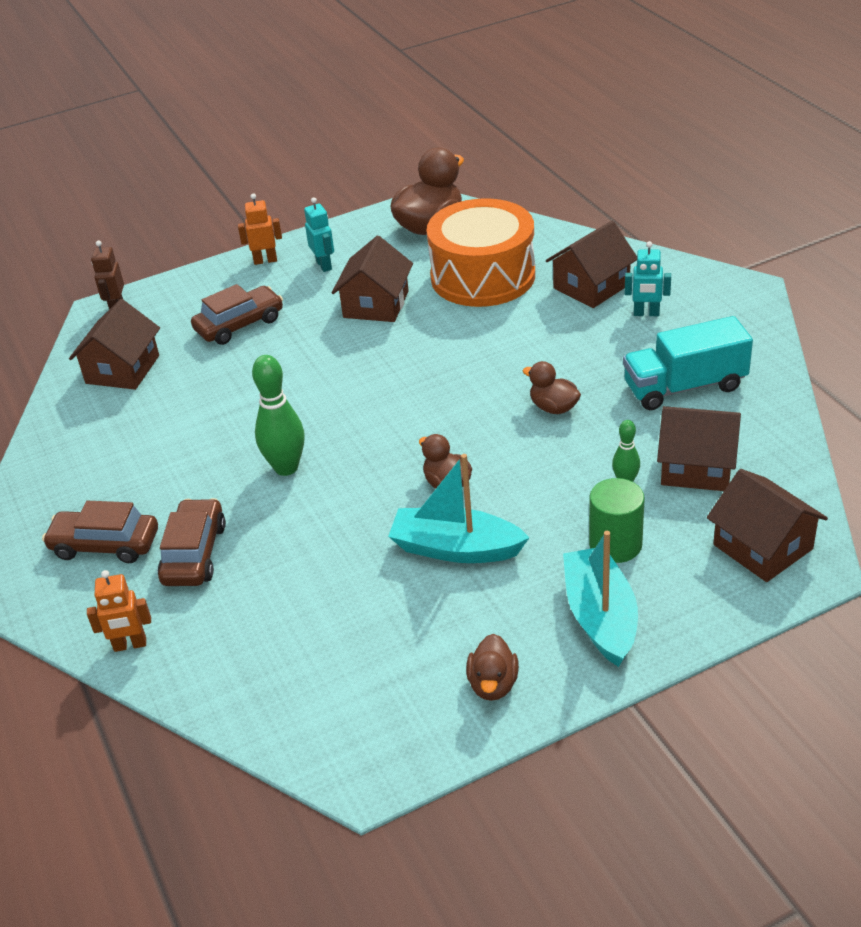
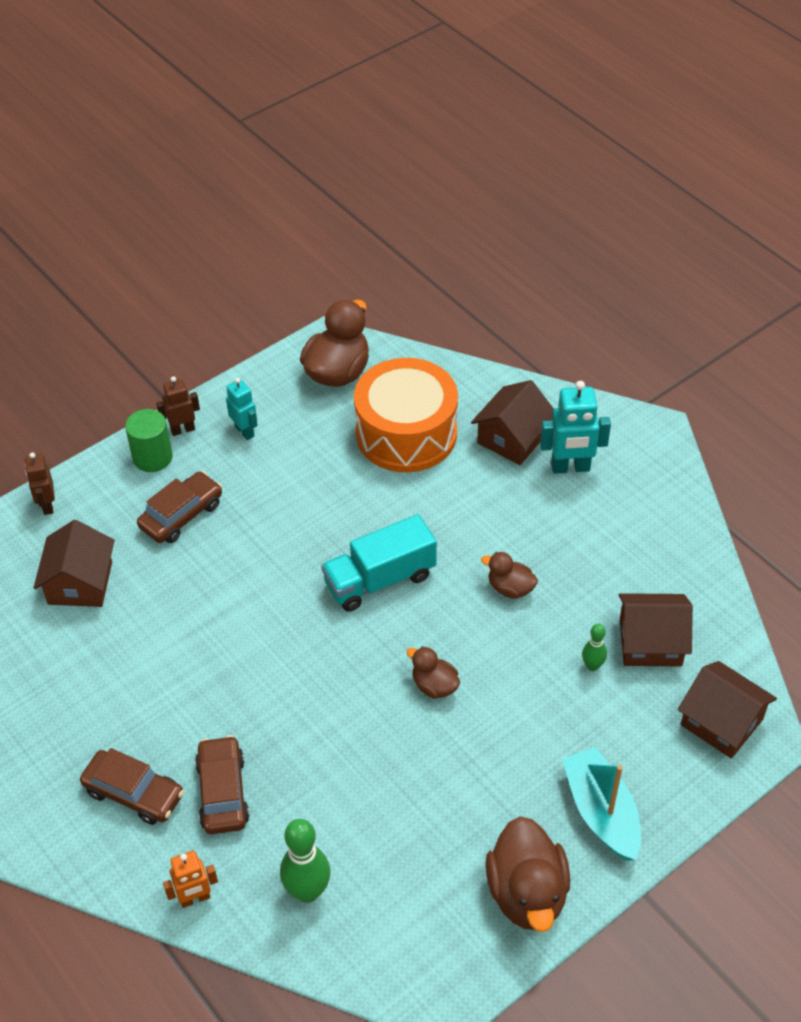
camera: 15 degrees left, 10 degrees up
brown car [42,501,158,563] -> brown car turned 150 degrees counterclockwise [80,748,184,825]
orange robot [238,193,282,265] -> brown robot [156,376,200,436]
green bowling pin [252,355,305,476] -> green bowling pin moved to [280,819,330,903]
brown house [332,236,413,322] -> none
turquoise boat [388,454,530,563] -> none
brown duck [466,634,519,701] -> brown duck [485,816,570,932], size x1.85
green cylinder [589,478,645,563] -> green cylinder moved to [125,409,173,472]
turquoise truck [623,316,753,410] -> turquoise truck moved to [321,514,437,612]
turquoise robot [625,241,671,316] -> turquoise robot [540,381,611,474], size x1.58

